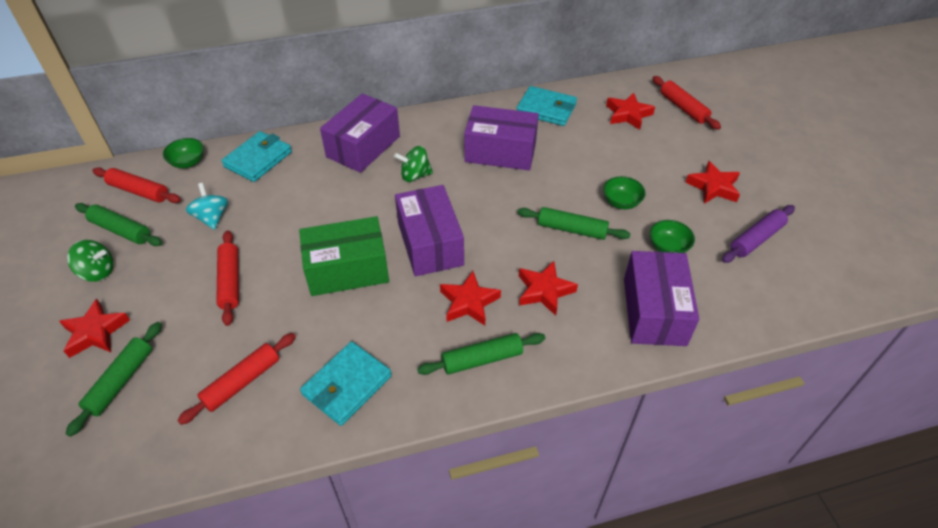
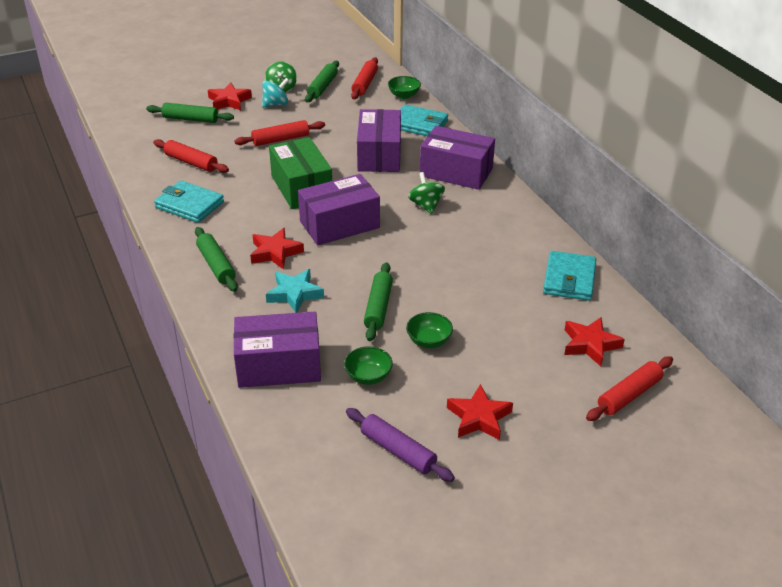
camera: 80 degrees right, 10 degrees down
turquoise spinning top [186,183,228,230] -> turquoise spinning top moved to [262,78,289,108]
purple box [464,105,539,171] -> purple box moved to [357,109,401,172]
red star [519,261,578,316] -> turquoise star [266,269,324,313]

